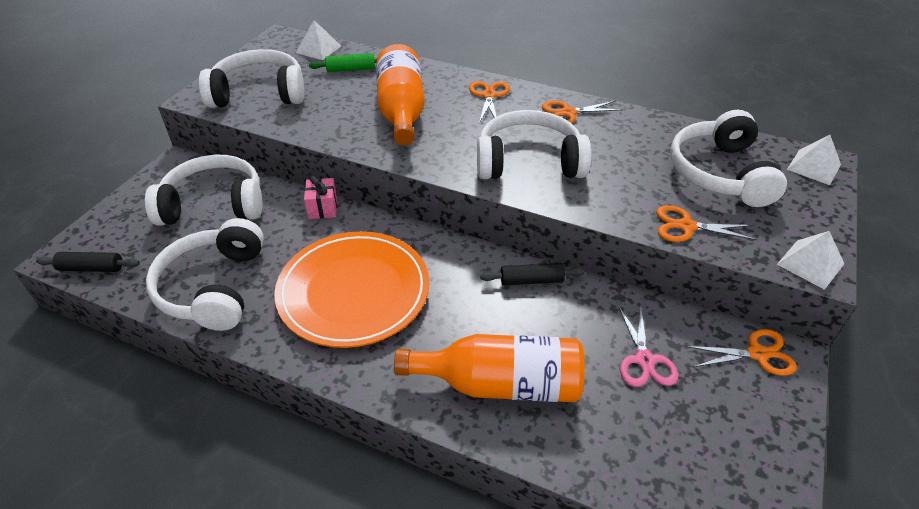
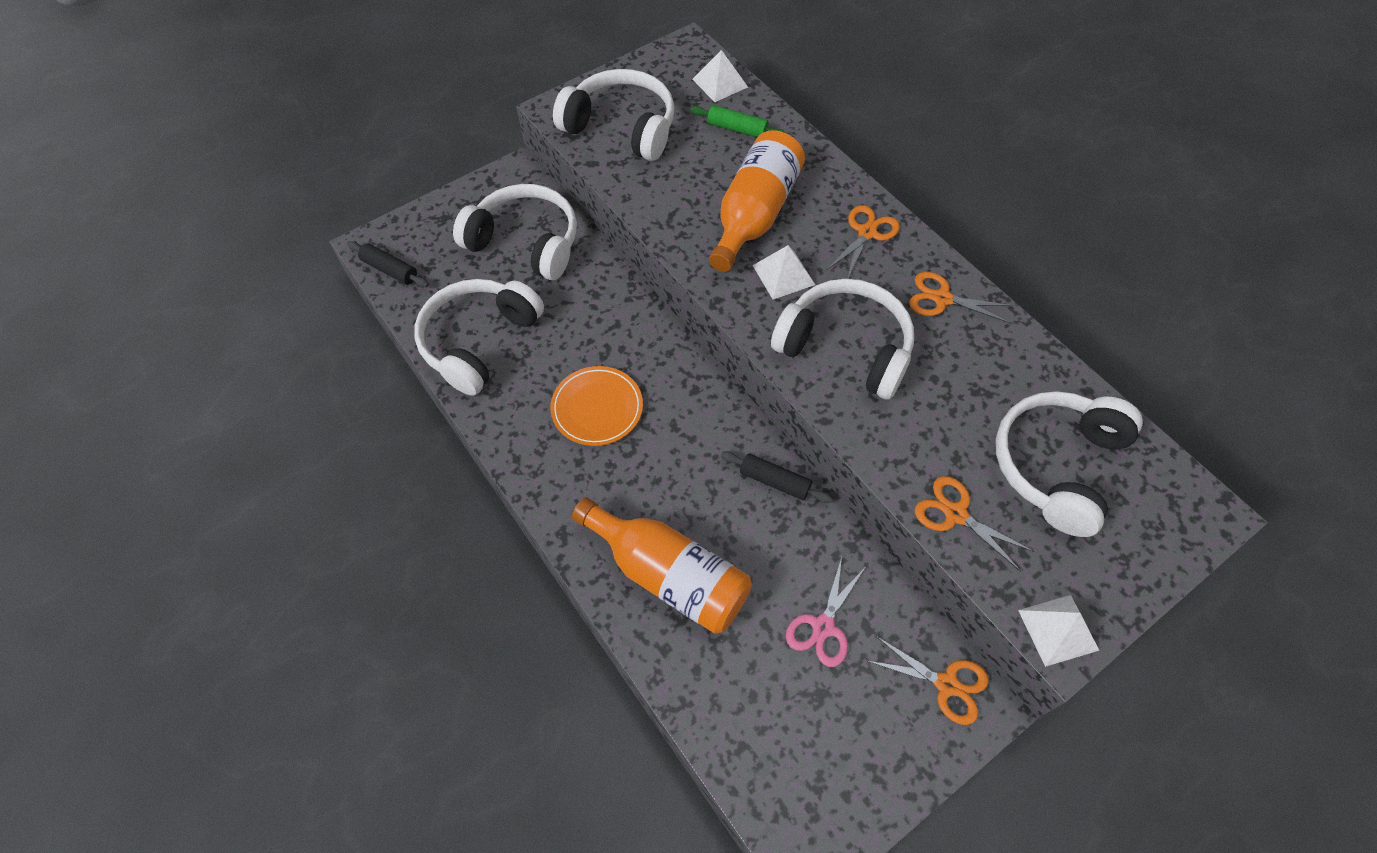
camera: 30 degrees right, 15 degrees up
orange plate [274,231,429,348] -> orange plate [550,366,643,446], size x0.57
pink gift [304,176,337,219] -> none
white pyramid [787,135,841,185] -> white pyramid moved to [752,245,815,299]

